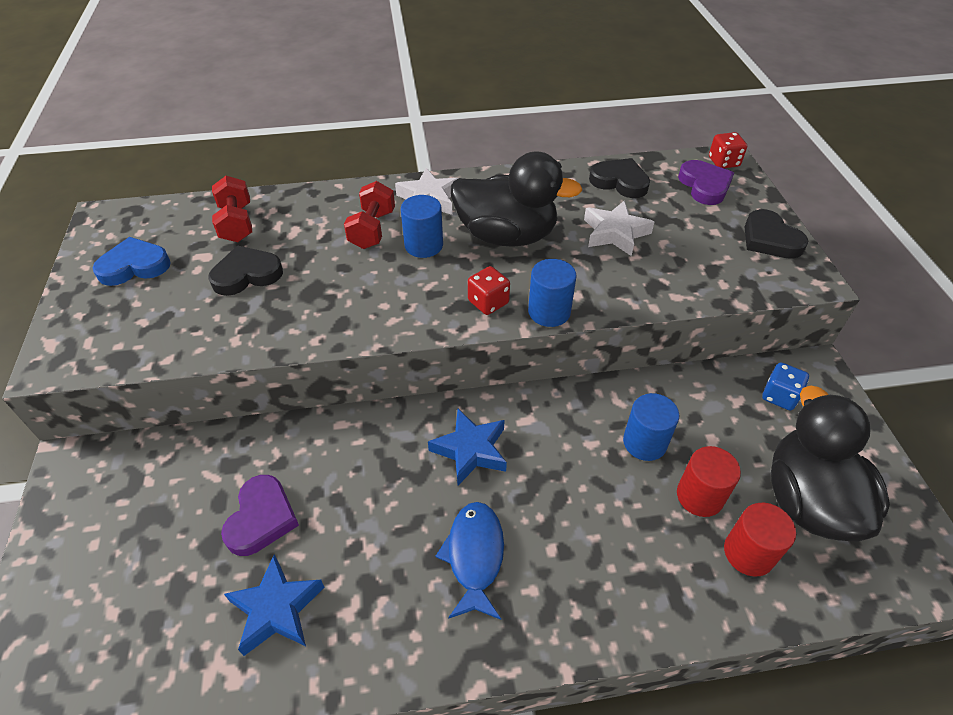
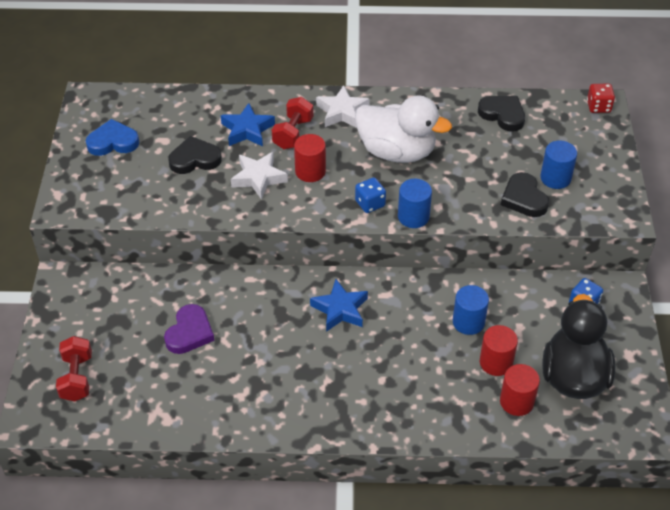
camera: 10 degrees right, 0 degrees up
red dumbbell [212,176,252,242] -> red dumbbell moved to [56,336,92,401]
blue star [224,554,325,656] -> blue star moved to [221,103,275,147]
blue cylinder [401,195,443,258] -> blue cylinder moved to [540,141,577,189]
blue fish [435,502,504,620] -> none
black duck [451,152,582,247] -> white duck [355,95,452,163]
red dice [468,266,510,315] -> blue dice [355,177,386,213]
white star [584,201,654,256] -> white star moved to [231,152,288,200]
purple heart [678,160,734,205] -> none
black heart [745,209,808,259] -> black heart moved to [501,172,549,217]
none -> red cylinder [294,134,326,182]

